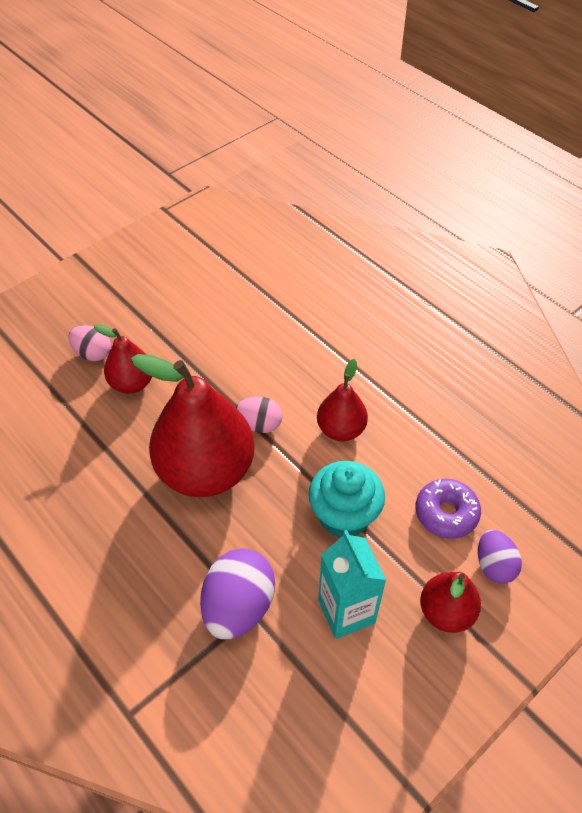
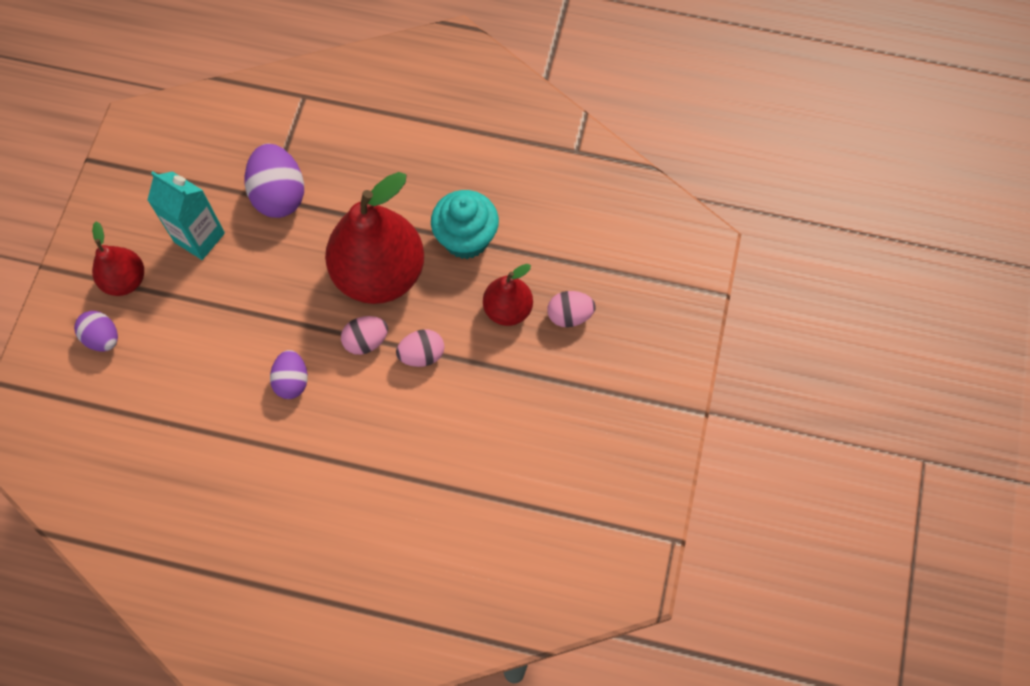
camera: 145 degrees right, 15 degrees up
turquoise cupcake [309,461,385,538] -> turquoise cupcake moved to [431,190,499,259]
red pear [317,359,368,441] -> purple egg [270,350,308,399]
purple donut [416,479,481,539] -> none
none -> pink egg [396,329,445,367]

